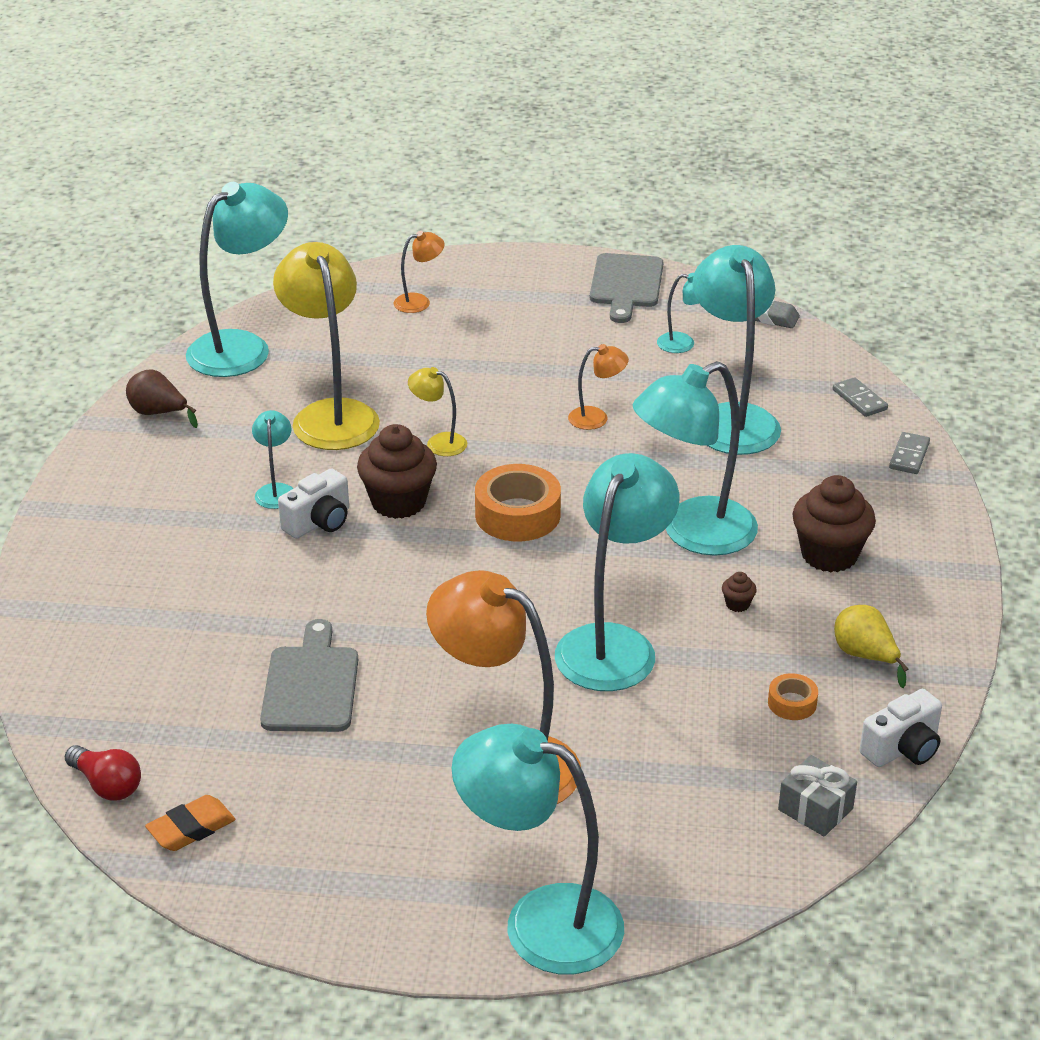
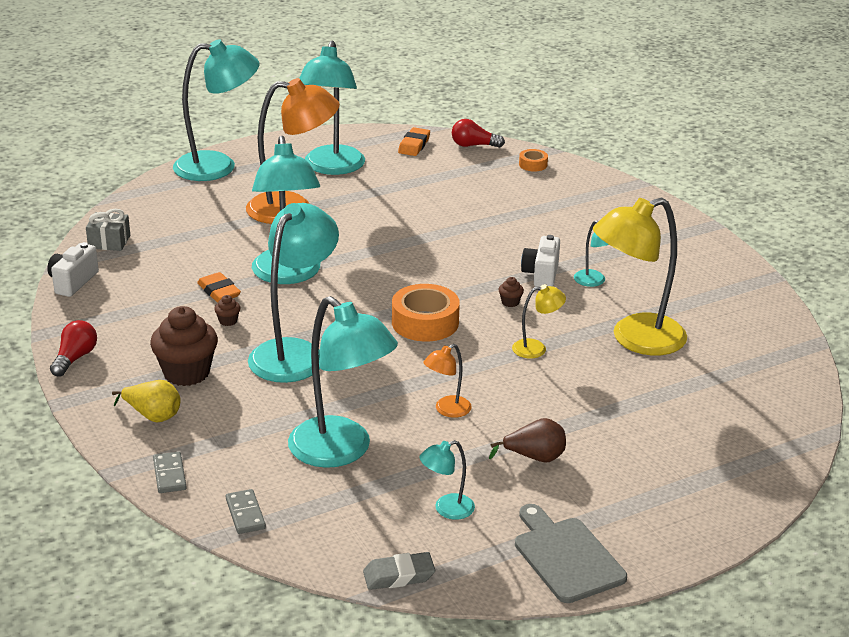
camera: 145 degrees right, 5 degrees down
brown pear [126,369,198,428] -> brown pear moved to [489,418,566,462]
turquoise lamp [186,182,288,377] -> turquoise lamp moved to [299,41,365,175]
grey cutting board [260,619,358,732] -> none
yellow lamp [273,242,380,450] -> yellow lamp turned 120 degrees clockwise [593,198,687,355]
brown cupcake [357,424,437,519] -> brown cupcake [499,277,524,307], size x0.41
orange lamp [394,231,445,313] -> none
orange tape [768,673,818,720] -> orange tape moved to [519,149,548,172]
grey domino [833,377,888,417] -> grey domino turned 45 degrees clockwise [226,489,266,534]
yellow pear [834,605,908,688] -> yellow pear moved to [112,380,181,422]
none -> red light bulb [50,320,97,377]
none -> orange eraser [197,272,241,303]

